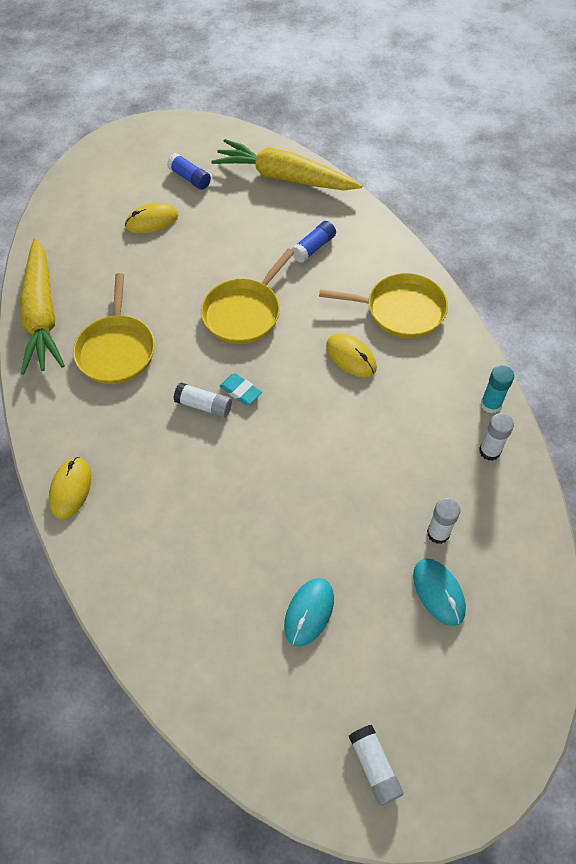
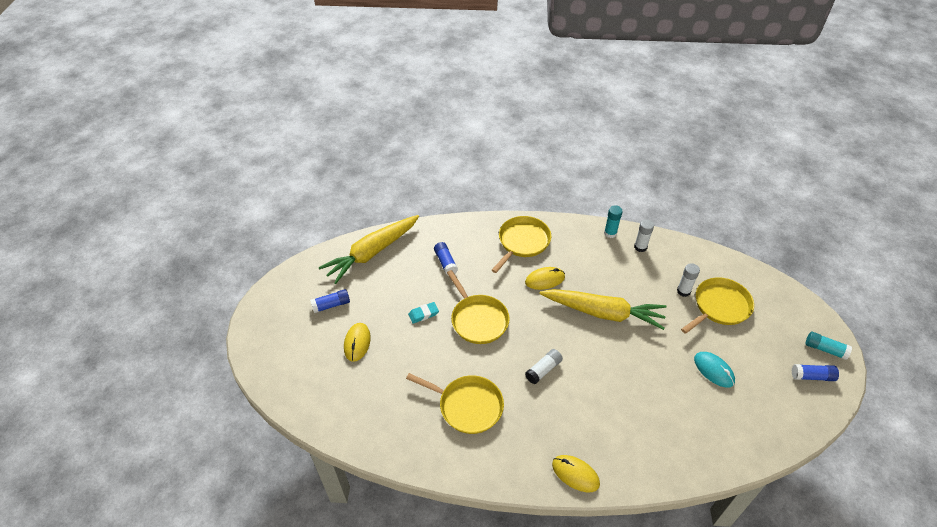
camera: 65 degrees left, 10 degrees down
yellow carrot [20,238,65,375] -> yellow carrot moved to [539,289,666,330]
turquoise eraser [220,373,262,405] -> turquoise eraser moved to [408,302,439,324]
white glue stick [349,725,403,806] -> blue glue stick [792,364,839,381]
turquoise mouse [413,559,466,626] -> yellow pan [681,277,754,334]
none -> turquoise glue stick [806,332,852,360]

